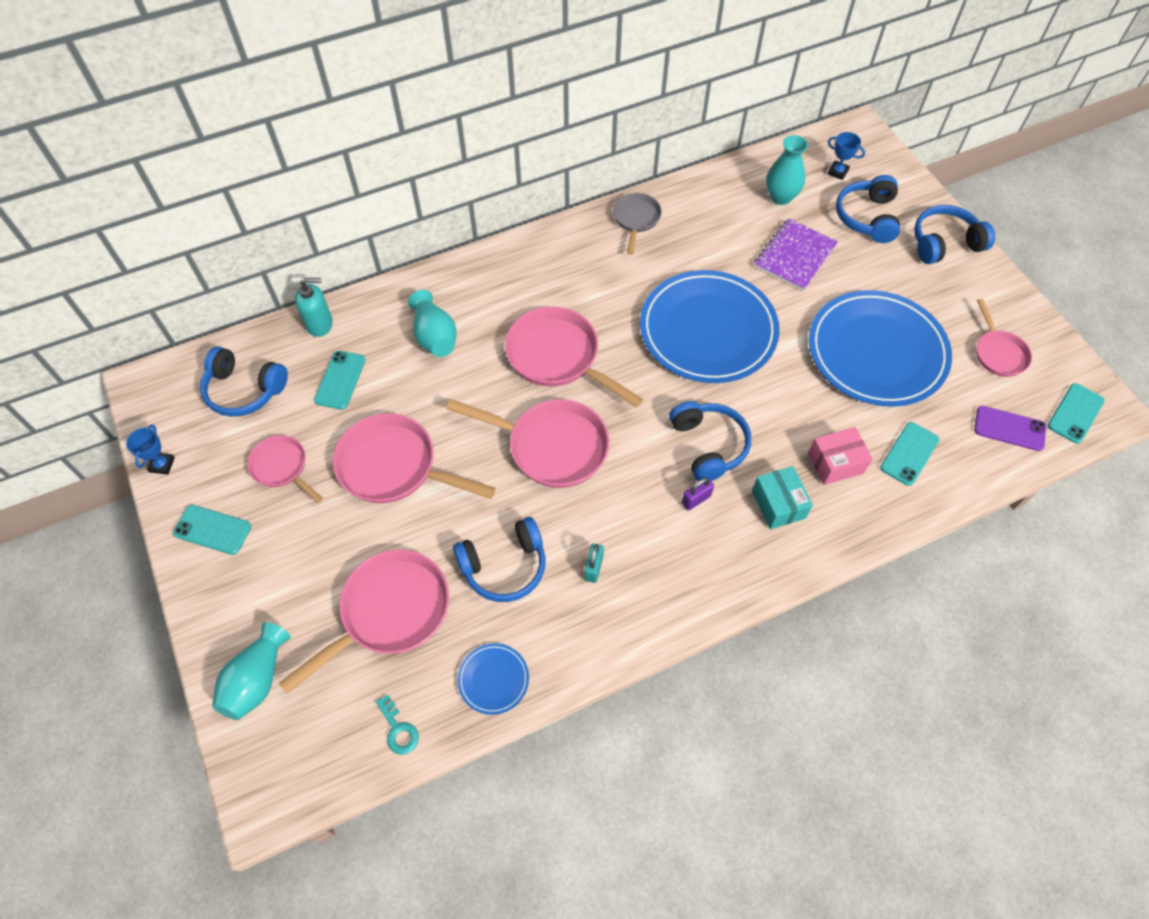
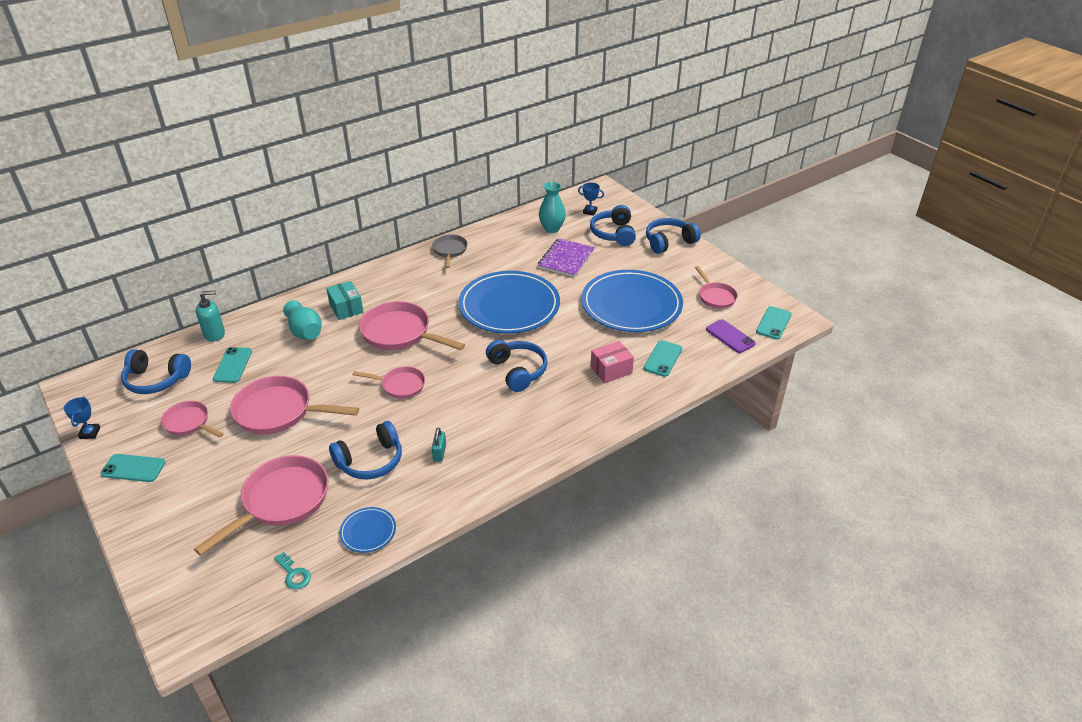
camera: 10 degrees left, 20 degrees down
turquoise vase [212,622,291,720] -> none
pink pan [446,399,610,488] -> pink pan [353,366,425,399], size x0.58
purple padlock [682,478,714,511] -> none
turquoise box [752,466,813,529] -> turquoise box moved to [326,281,364,320]
purple phone [974,406,1046,451] -> purple phone turned 45 degrees clockwise [706,319,756,353]

